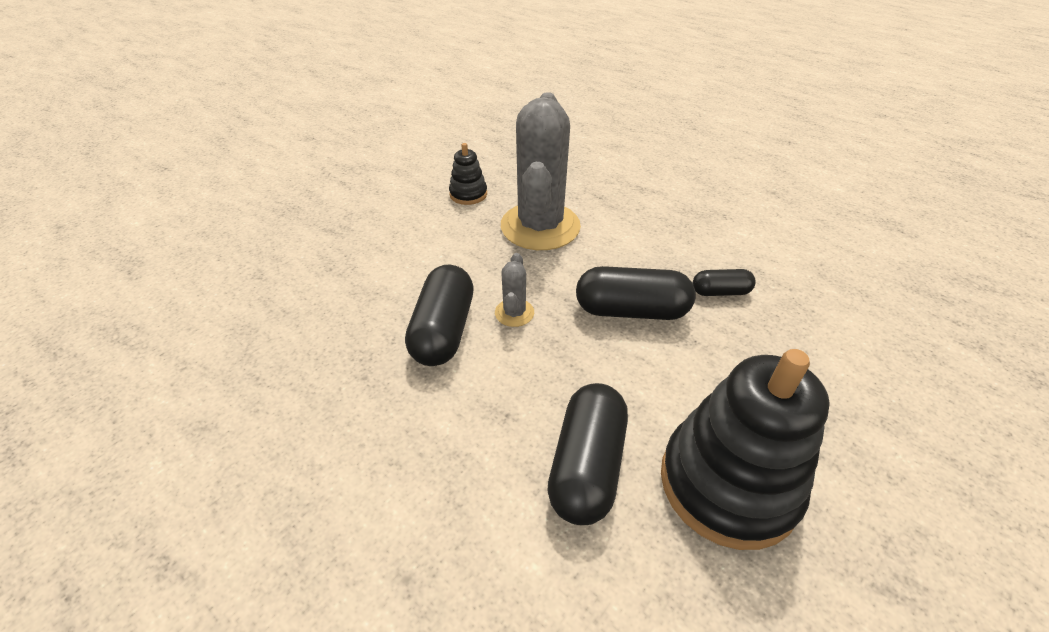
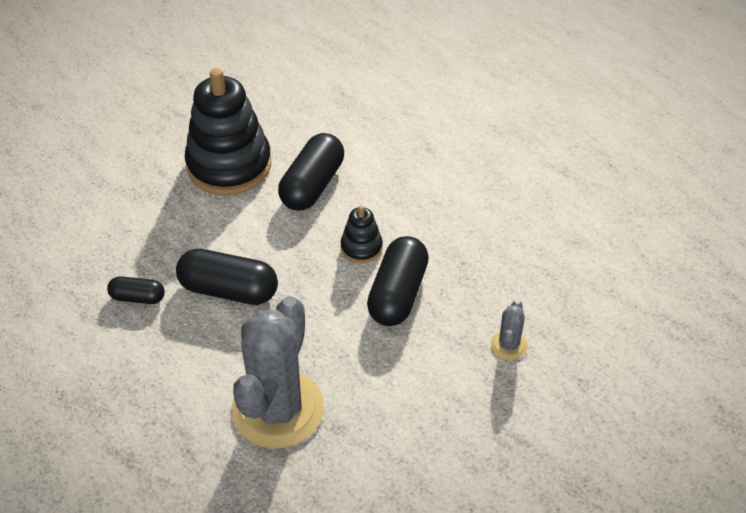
camera: 170 degrees left, 5 degrees up
black stacking toy [449,143,487,205] -> black stacking toy moved to [341,205,383,263]
grey cactus [495,253,534,327] -> grey cactus moved to [490,300,528,360]

